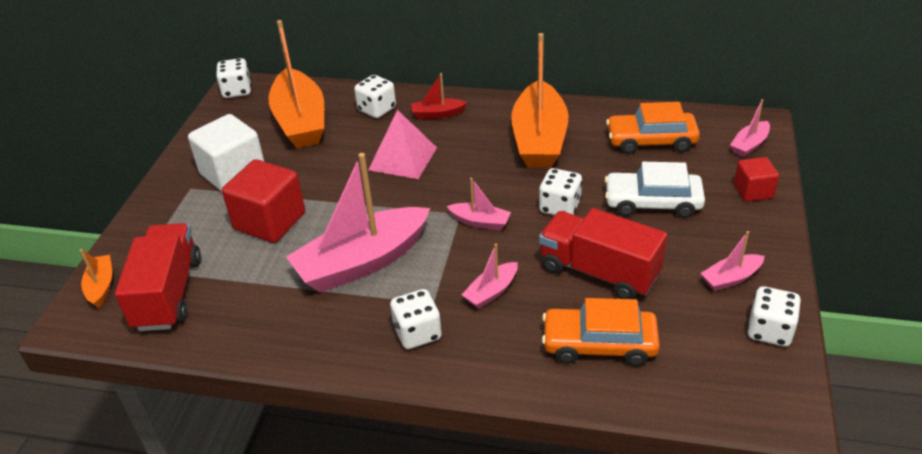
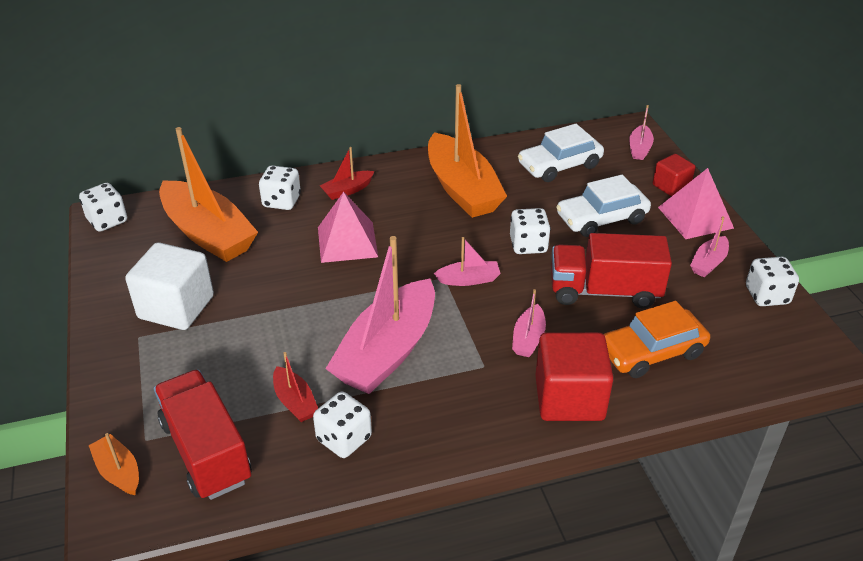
camera: 30 degrees left, 0 degrees up
red cube [222,159,305,243] -> red cube moved to [535,332,614,421]
white dice [390,289,442,349] -> white dice moved to [313,392,372,458]
orange car [606,102,700,154] -> white car [518,124,604,182]
none -> red boat [273,352,318,422]
none -> pink pyramid [658,168,734,239]

